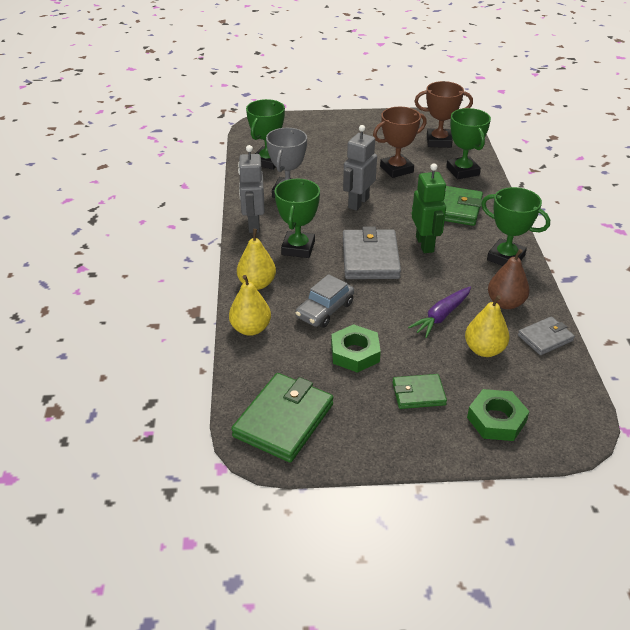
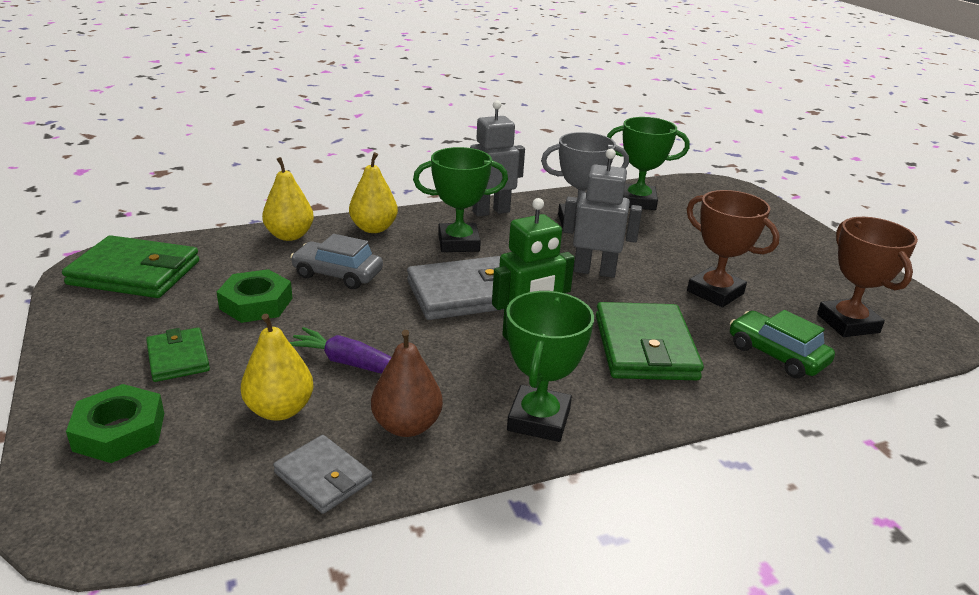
camera: 70 degrees right, 10 degrees down
green trophy [446,108,491,179] -> green car [730,310,835,378]

